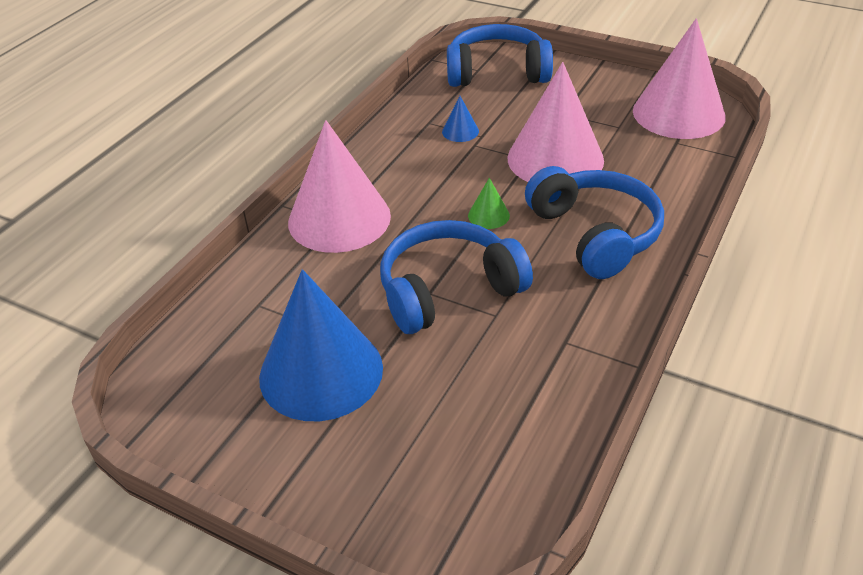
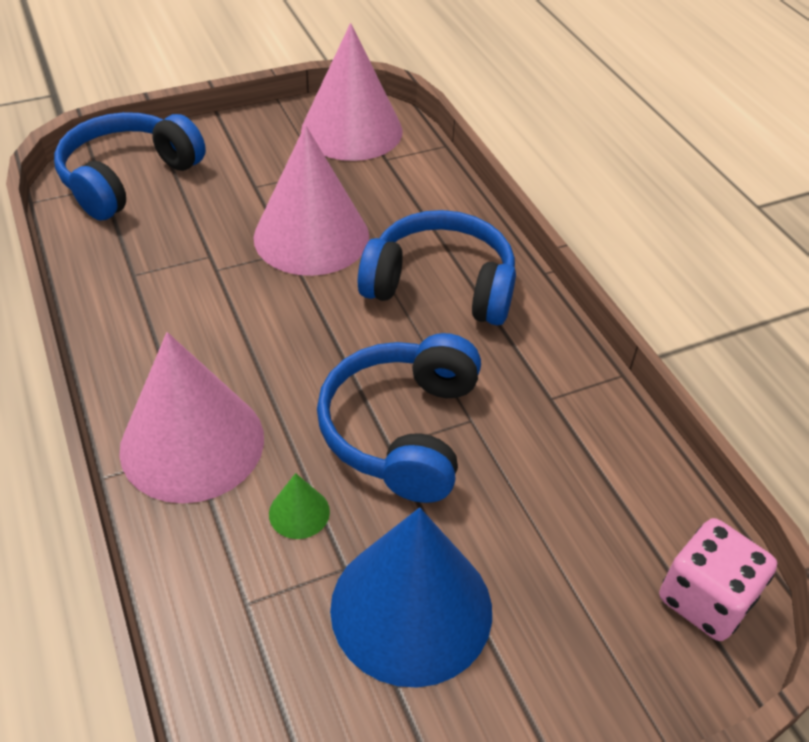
camera: 55 degrees left, 5 degrees up
blue cone [442,96,479,142] -> none
green cone [468,178,510,229] -> green cone moved to [269,473,330,539]
none -> pink dice [659,518,777,641]

